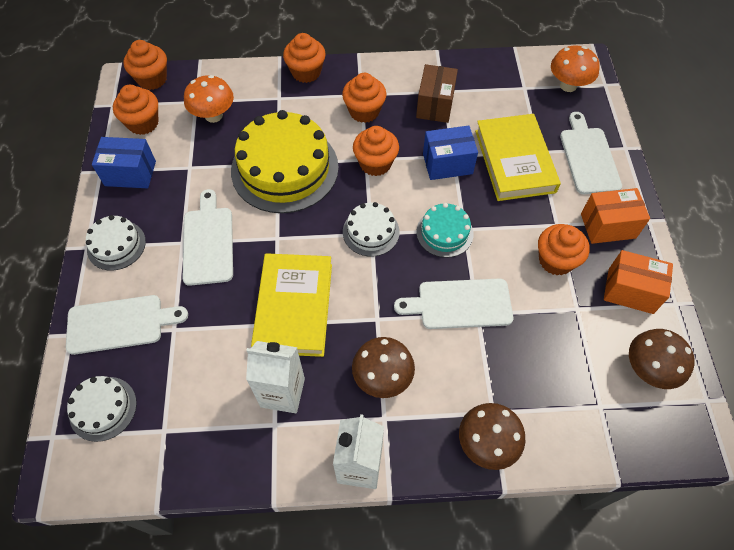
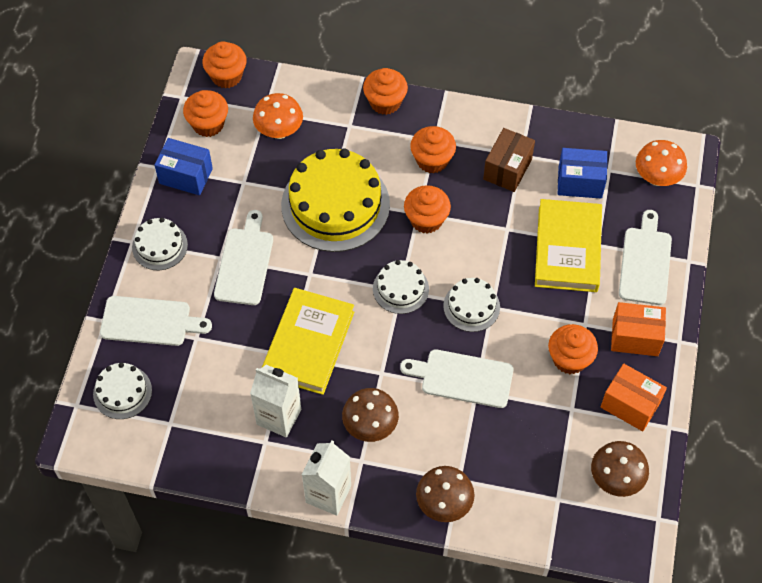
camera: 15 degrees right, 0 degrees up
turquoise cake [416,203,473,258] -> white cake [443,278,500,332]
blue box [423,125,478,180] -> blue box moved to [558,148,607,199]

